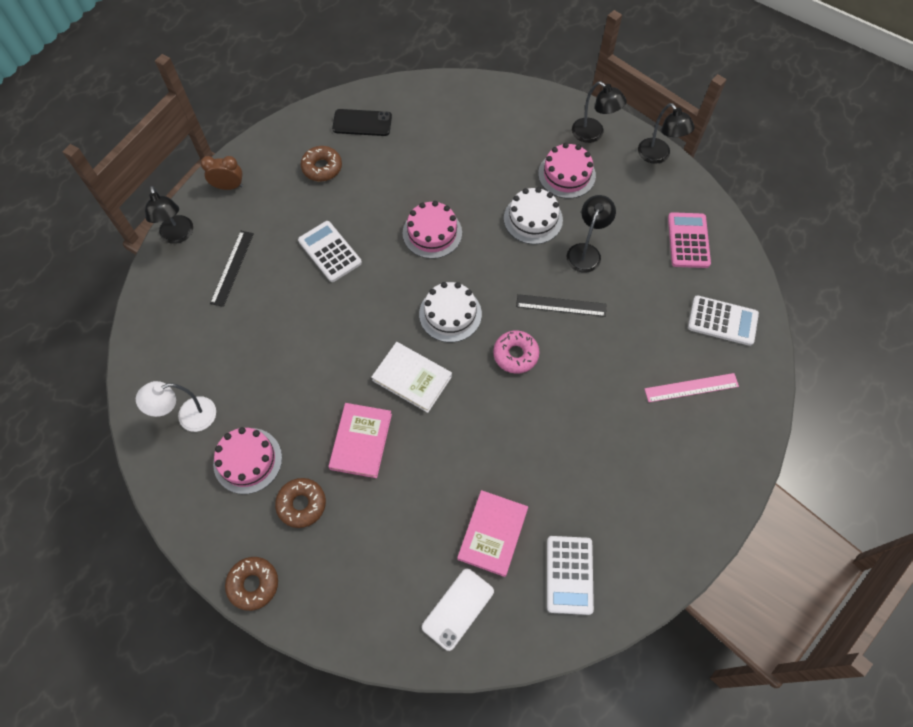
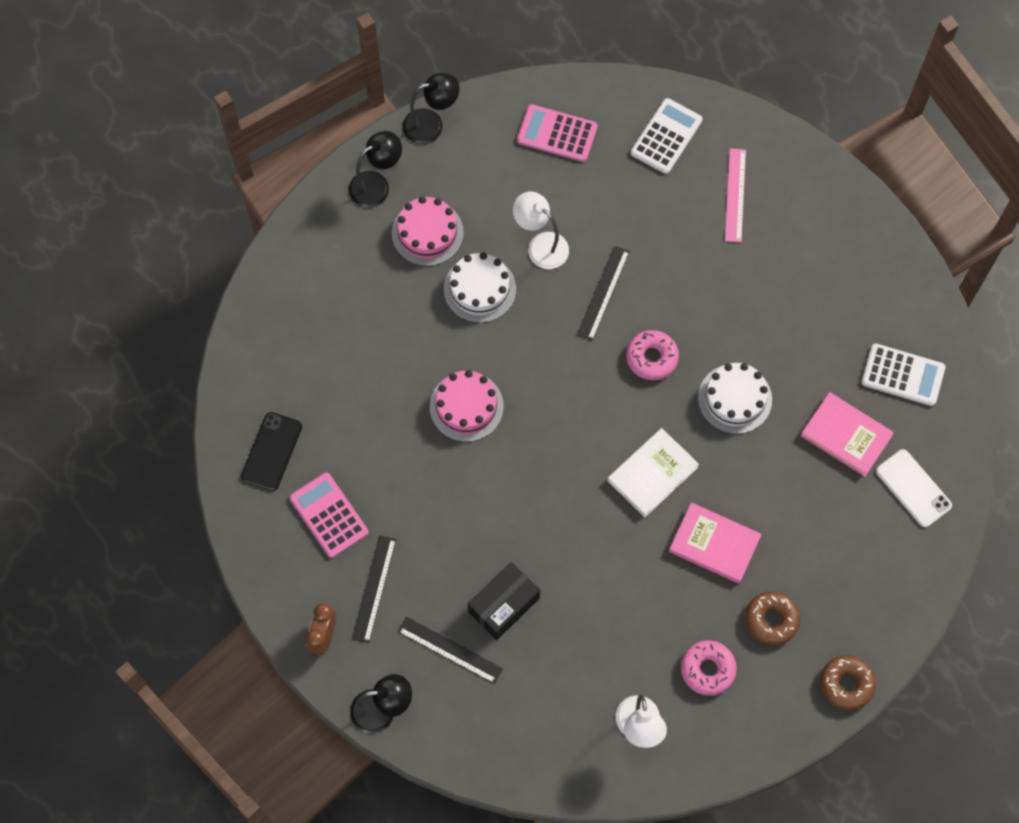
camera: 75 degrees left, 5 degrees up
pink cake [213,427,282,494] -> pink donut [681,640,737,696]
white calculator [298,221,362,282] -> none
brown donut [301,146,342,181] -> pink calculator [290,473,369,558]
white cake [419,282,482,342] -> white cake moved to [698,363,772,434]
black lamp [567,195,616,273] -> white lamp [513,192,569,269]
none -> black ruler [352,535,396,643]
none -> black box [468,562,540,640]

